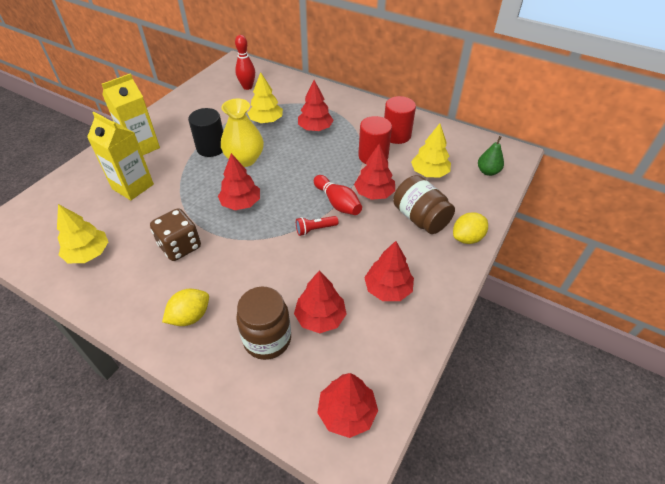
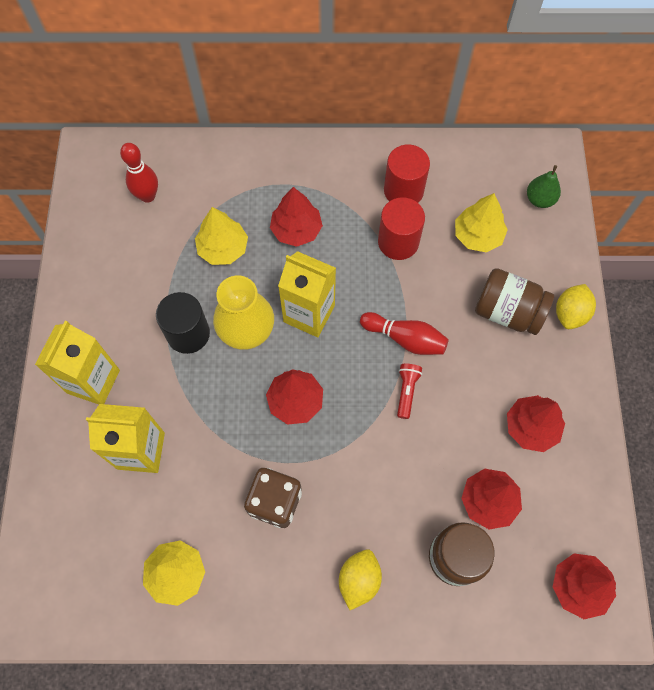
camera: 30 degrees left, 20 degrees up
red flashlight [296,216,339,236] -> red flashlight turned 150 degrees clockwise [397,364,422,419]
red tree [354,144,395,200] -> none
none -> yellow carton [278,251,336,337]

